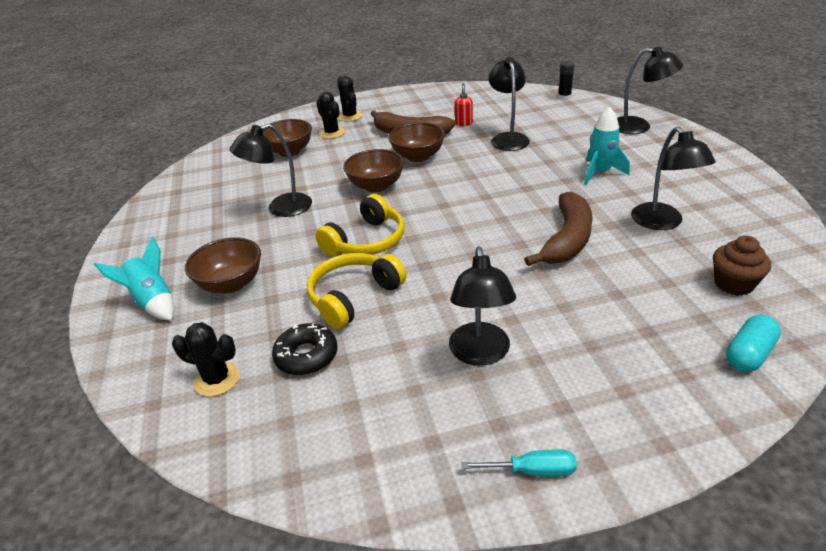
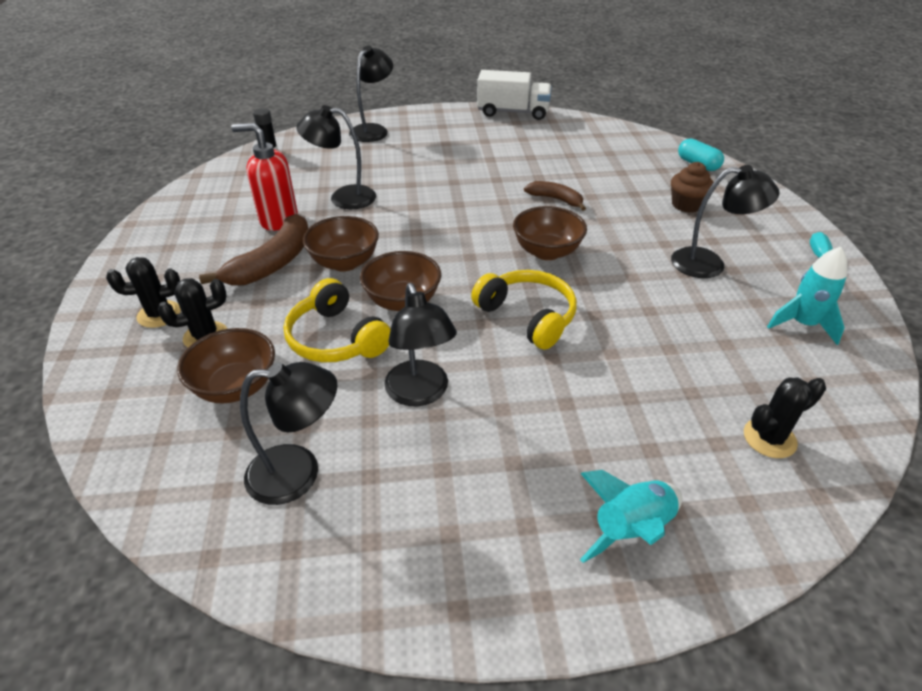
camera: 85 degrees left, 5 degrees up
black cactus [172,322,240,397] -> black cactus turned 45 degrees clockwise [744,378,826,458]
brown bowl [185,237,261,293] -> brown bowl moved to [513,206,587,260]
black donut [272,323,338,375] -> none
yellow headphones [307,253,407,329] -> yellow headphones moved to [283,278,391,362]
red soap dispenser [455,83,473,126] -> red soap dispenser [231,123,298,231], size x1.95
brown banana [525,191,593,266] -> brown banana [524,181,586,211], size x0.59
turquoise rocket [585,107,630,185] -> turquoise rocket moved to [767,247,848,345]
black lamp [631,127,716,230] -> black lamp moved to [240,362,337,505]
brown cupcake [713,236,771,296] -> brown cupcake moved to [671,162,714,213]
none -> white truck [477,70,552,120]

